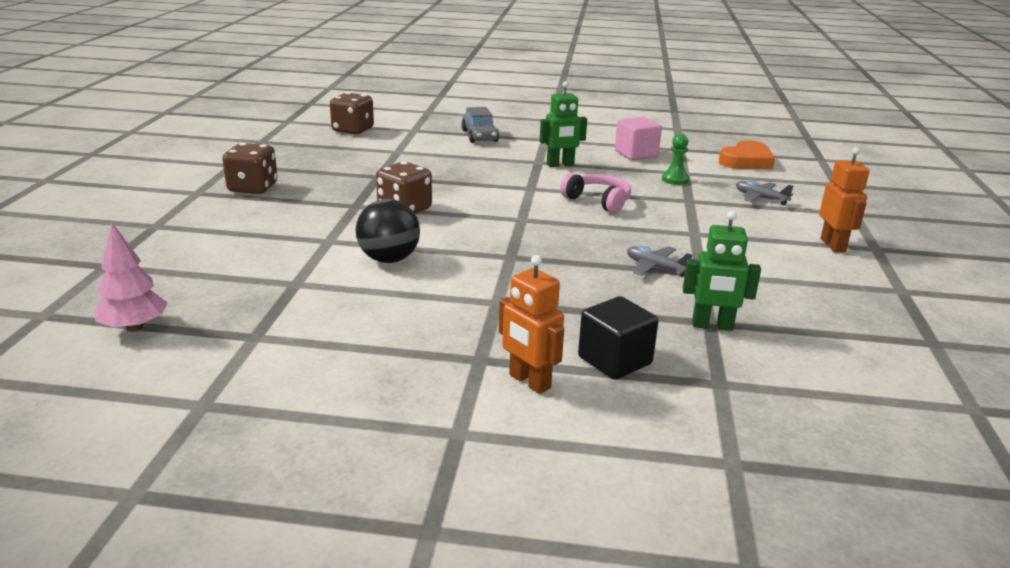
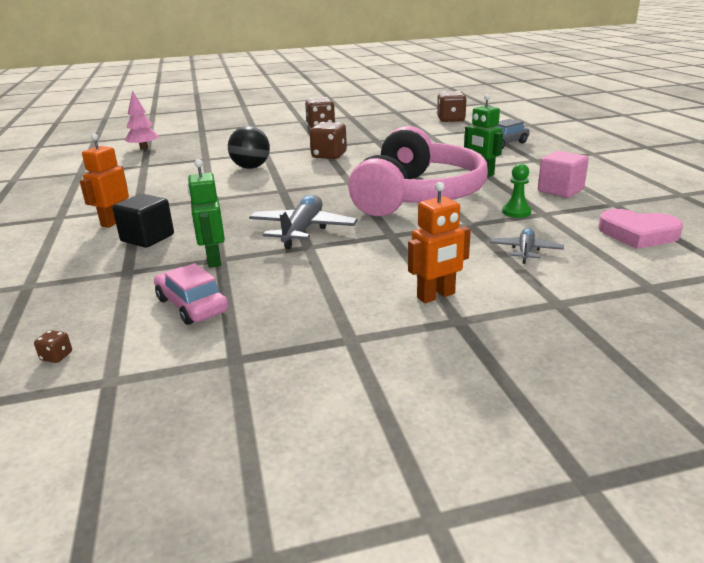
camera: 70 degrees right, 0 degrees up
pink headphones [560,173,631,213] -> pink headphones [348,126,488,216], size x2.34
grey plane [627,246,692,277] -> grey plane [249,195,358,249], size x1.72
orange heart [719,140,775,169] -> pink heart [598,209,683,249]
none -> brown dice [34,330,72,363]
none -> pink car [154,263,228,325]

